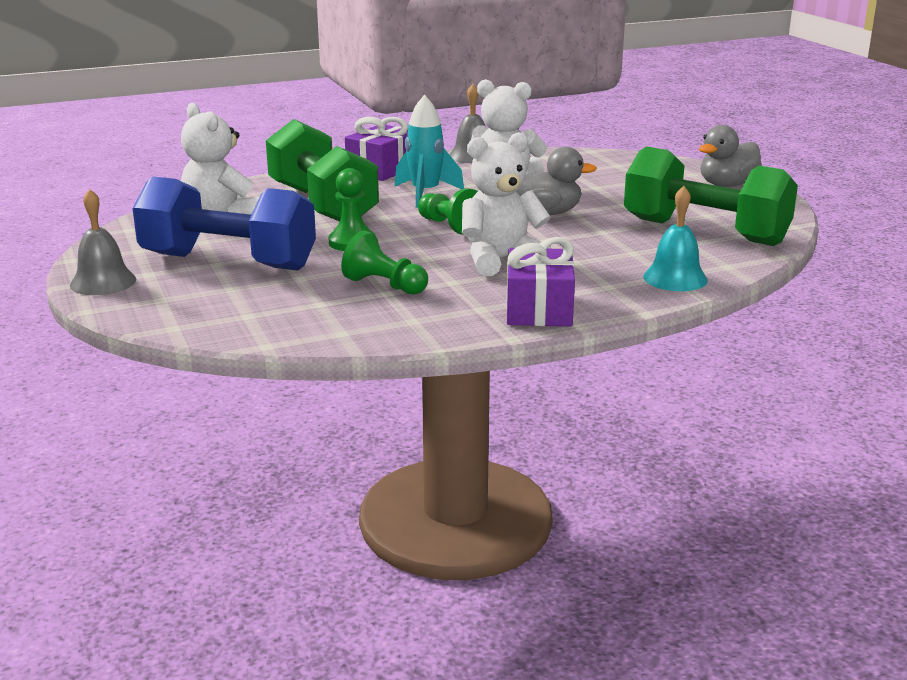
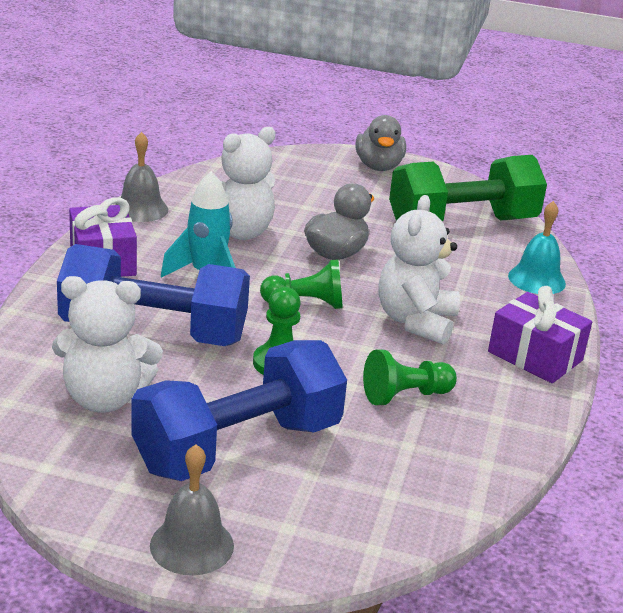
camera: 55 degrees left, 5 degrees up
green dumbbell [266,119,379,221] -> blue dumbbell [57,244,250,346]

